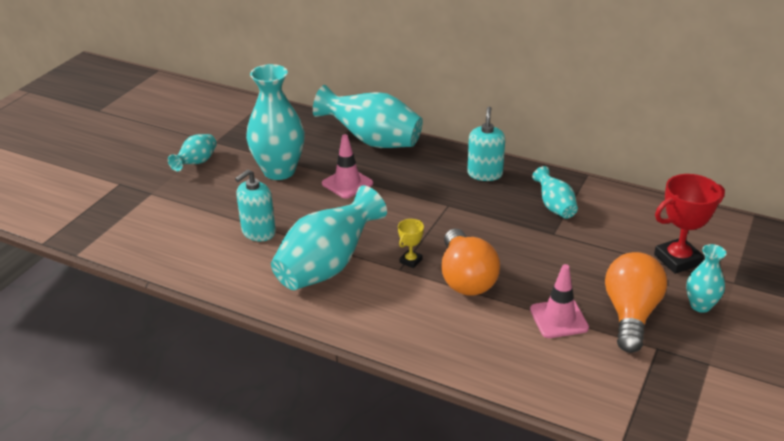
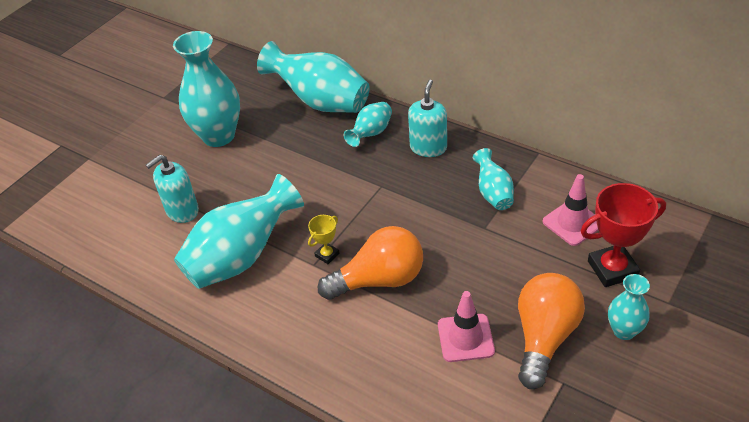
camera: 10 degrees right, 10 degrees up
turquoise vase [168,134,217,171] -> turquoise vase moved to [344,102,392,147]
pink traffic cone [322,134,373,199] -> pink traffic cone moved to [543,174,598,246]
orange light bulb [442,229,500,296] -> orange light bulb turned 105 degrees counterclockwise [318,226,423,300]

